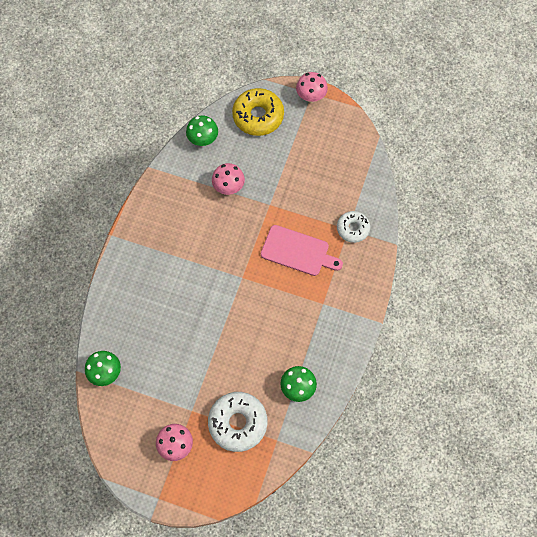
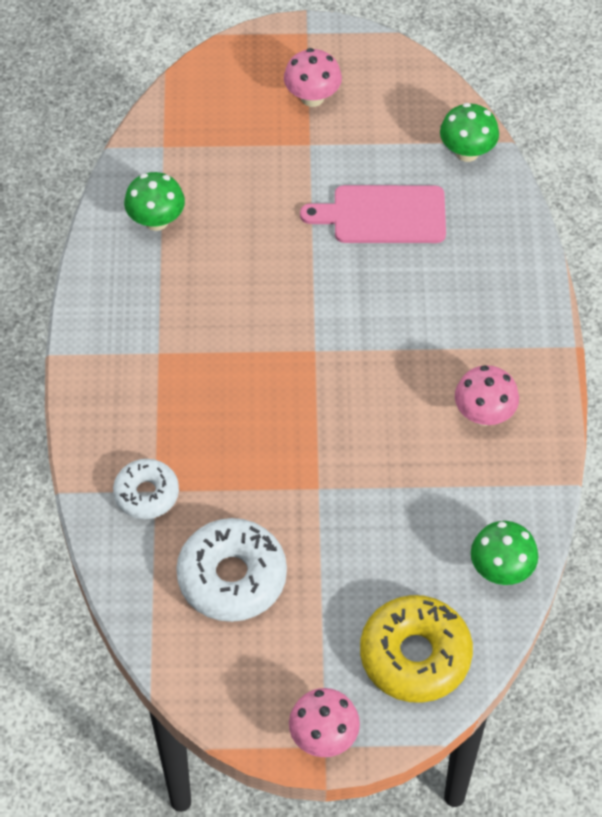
camera: 160 degrees right, 10 degrees down
white donut [208,392,267,452] -> white donut moved to [176,518,287,622]
pink mushroom [212,163,245,195] -> pink mushroom moved to [455,365,519,426]
pink cutting board [261,225,343,276] -> pink cutting board moved to [300,185,446,243]

